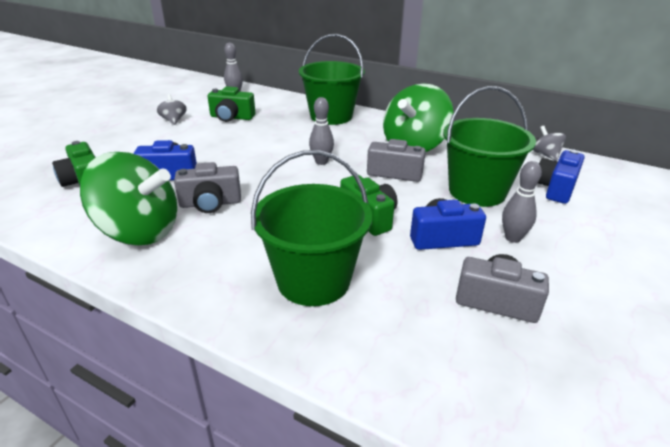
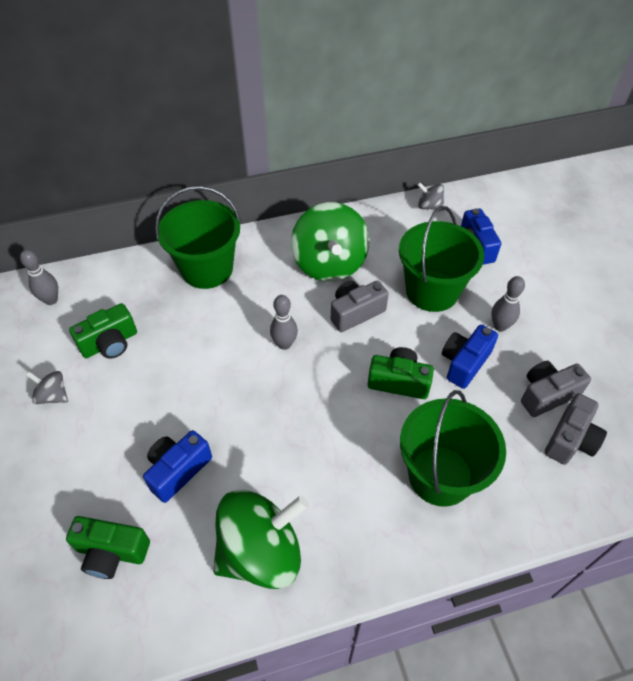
camera: 45 degrees left, 20 degrees up
grey camera [174,162,241,213] -> grey camera moved to [545,393,607,465]

